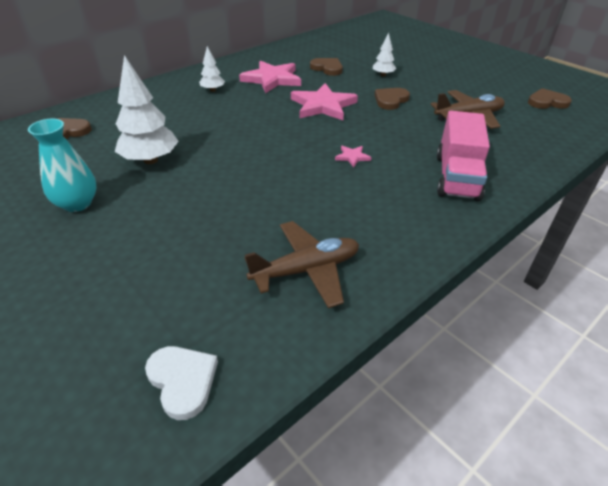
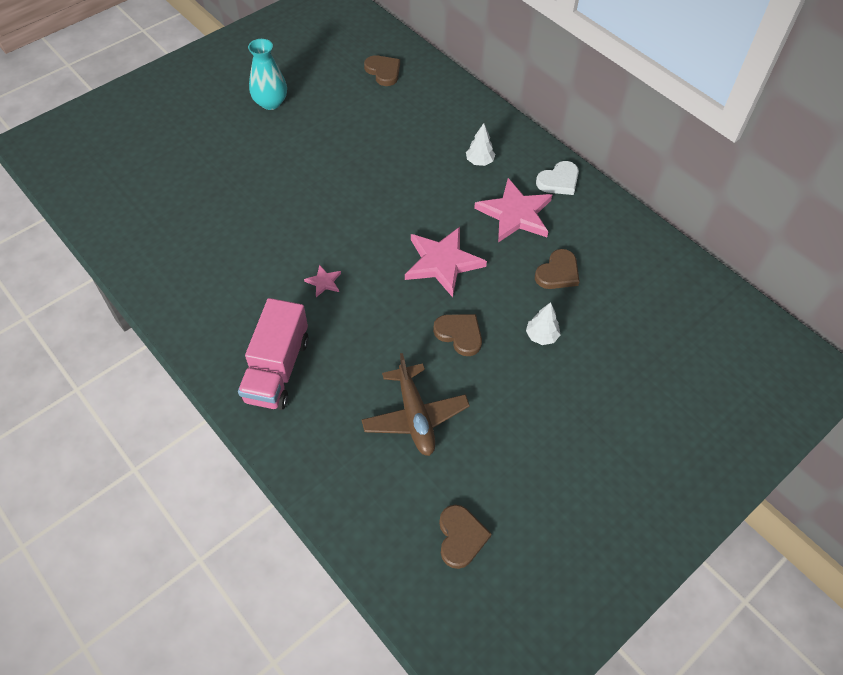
camera: 90 degrees right, 15 degrees up
white tree [115,55,179,164] -> none
white heart [145,346,218,420] -> white heart moved to [536,161,579,195]
brown plane [244,221,359,308] -> none
pink truck [437,111,490,201] -> pink truck turned 90 degrees counterclockwise [238,298,309,410]

